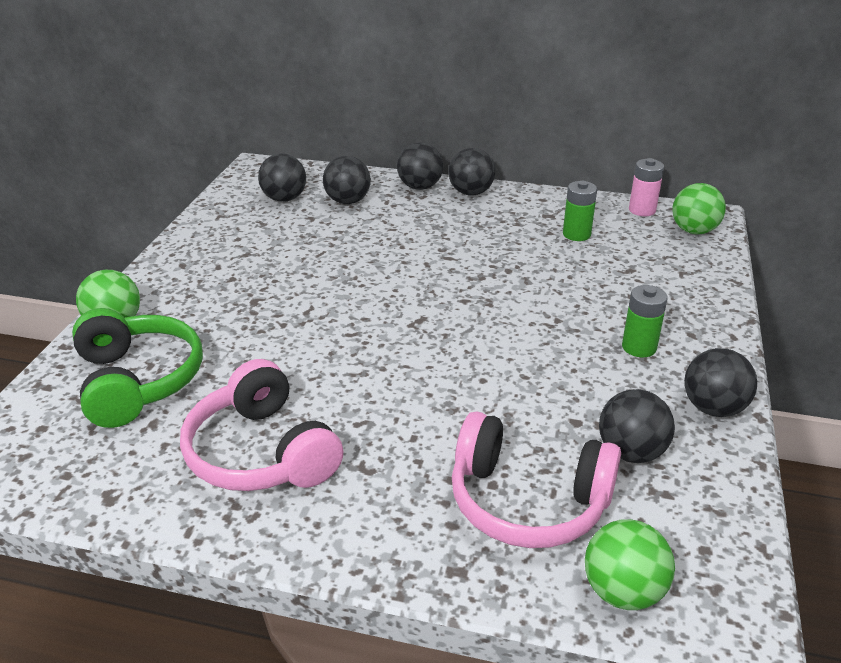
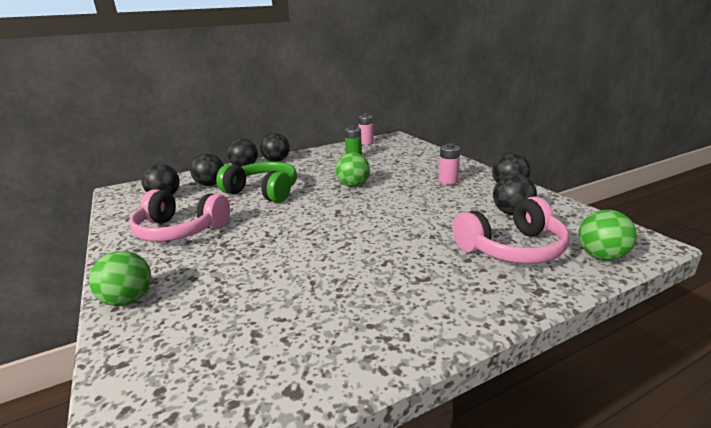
camera: 40 degrees left, 10 degrees down
green headphones [72,308,203,428] -> green headphones moved to [216,162,297,203]
pink headphones [180,359,343,491] -> pink headphones moved to [129,189,230,242]
green battery [622,285,667,357] -> pink battery [439,143,460,185]
green ball [672,183,726,234] -> green ball moved to [336,153,370,187]

